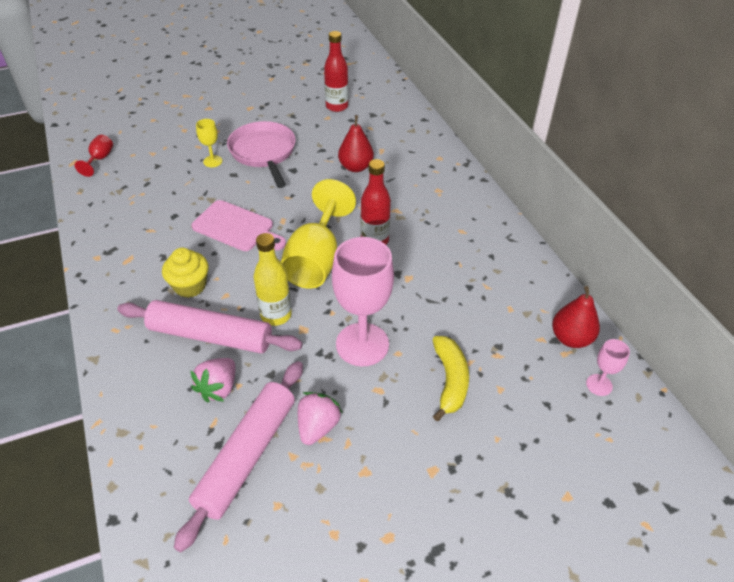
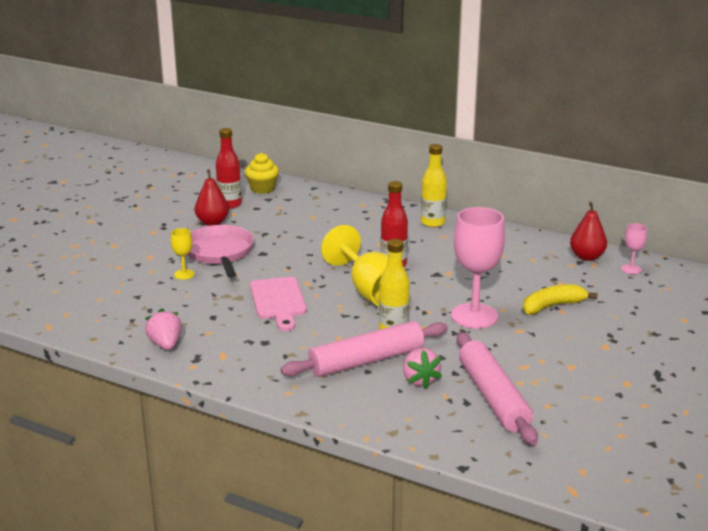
camera: 40 degrees left, 20 degrees down
red goblet [75,135,113,177] -> none
yellow cupcake [162,248,209,298] -> yellow cupcake moved to [245,153,279,194]
pink cutting board [191,200,286,251] -> pink cutting board turned 90 degrees clockwise [250,277,307,331]
pink pan [227,121,296,188] -> pink pan turned 45 degrees clockwise [187,225,254,278]
pink strawberry [298,392,343,445] -> pink strawberry moved to [145,308,182,350]
red pear [338,115,374,172] -> red pear moved to [195,169,229,226]
yellow banana [433,336,469,421] -> yellow banana turned 75 degrees counterclockwise [523,284,598,315]
none -> yellow bottle [421,144,447,227]

